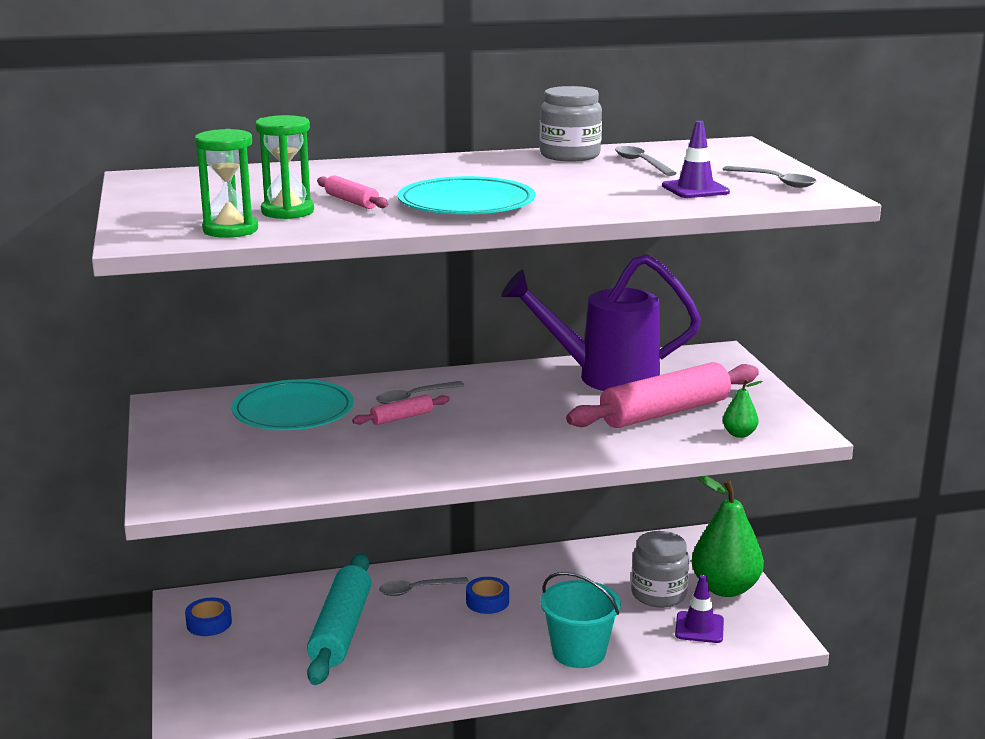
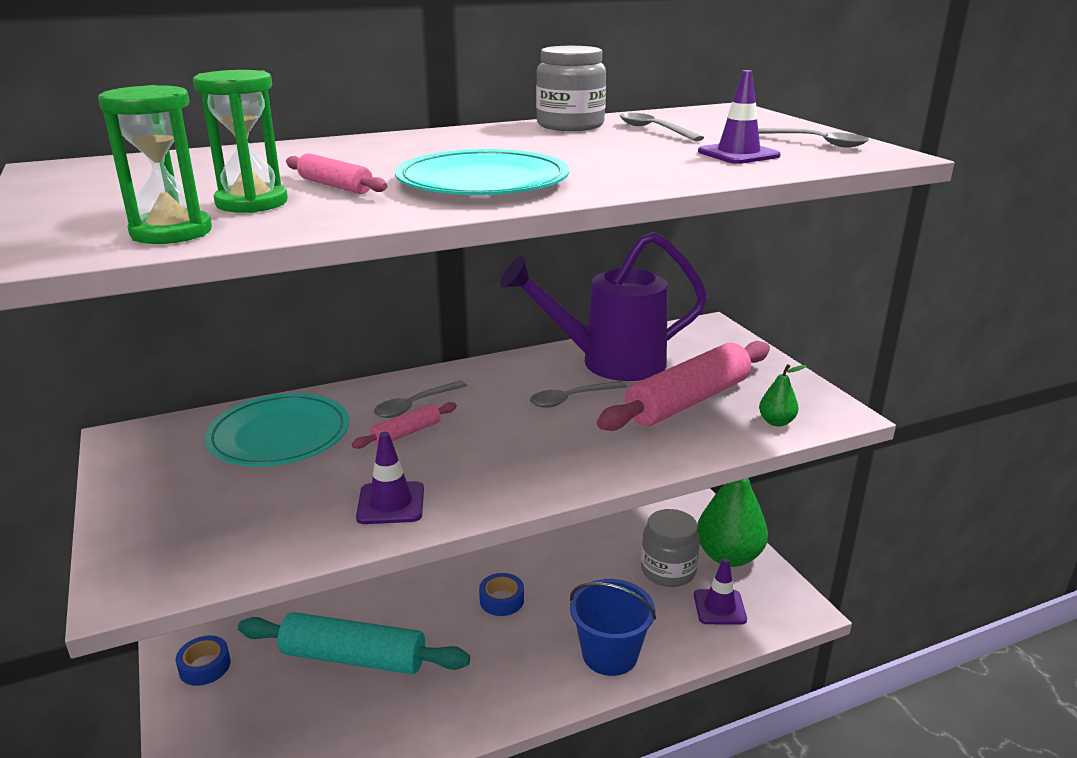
camera: 10 degrees left, 5 degrees up
turquoise rolling pin [307,553,371,685] -> turquoise rolling pin turned 75 degrees counterclockwise [238,612,470,674]
grey spoon [379,577,469,596] -> grey spoon moved to [530,381,627,408]
turquoise bucket [540,572,621,668] -> blue bucket [570,579,656,676]
none -> purple traffic cone [356,432,424,524]

